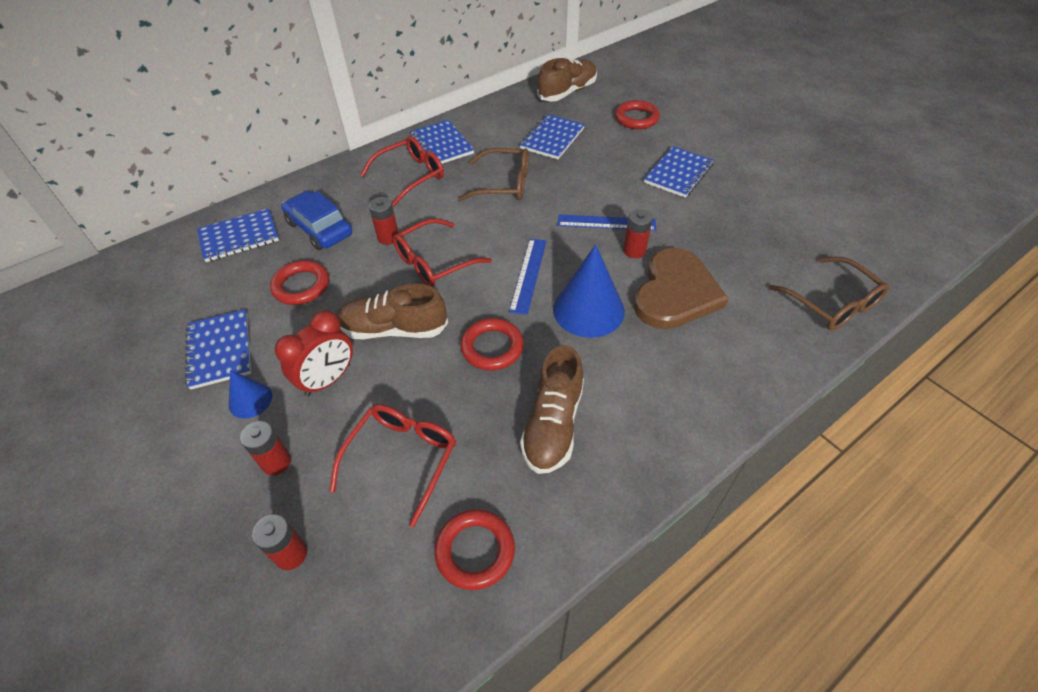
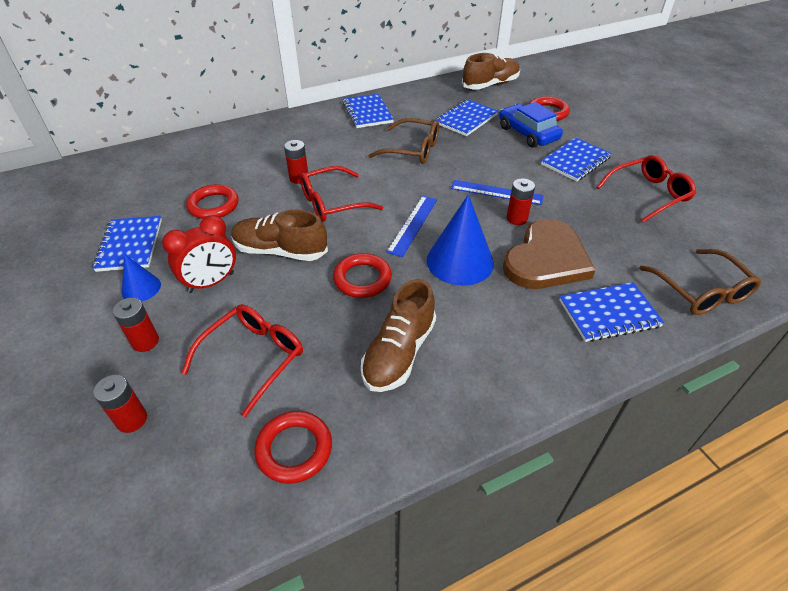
camera: 10 degrees right, 5 degrees down
blue notebook [197,208,279,262] -> blue notebook moved to [559,282,664,342]
blue car [281,191,352,250] -> blue car moved to [499,102,563,148]
red glasses [360,136,444,206] -> red glasses moved to [597,155,696,223]

